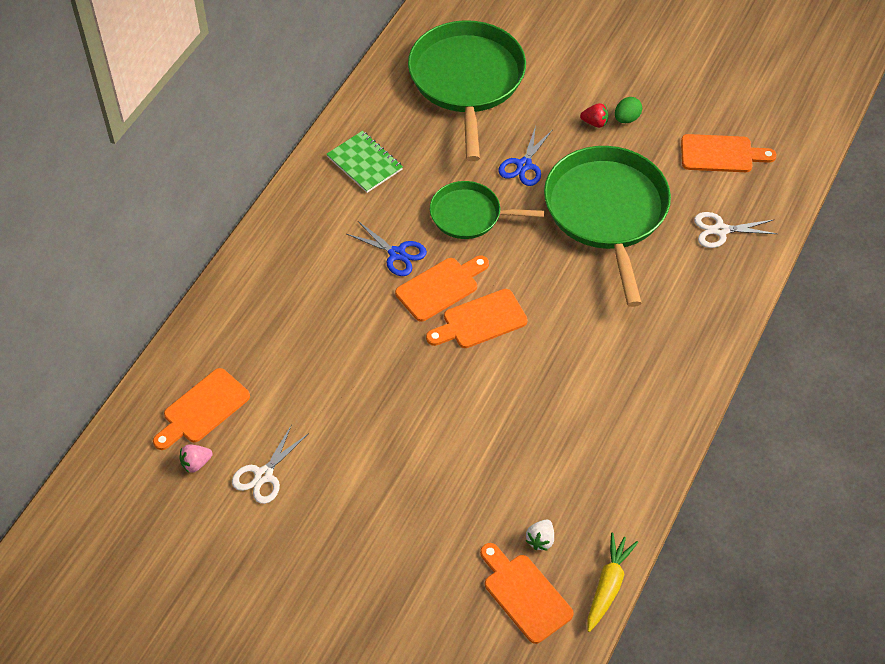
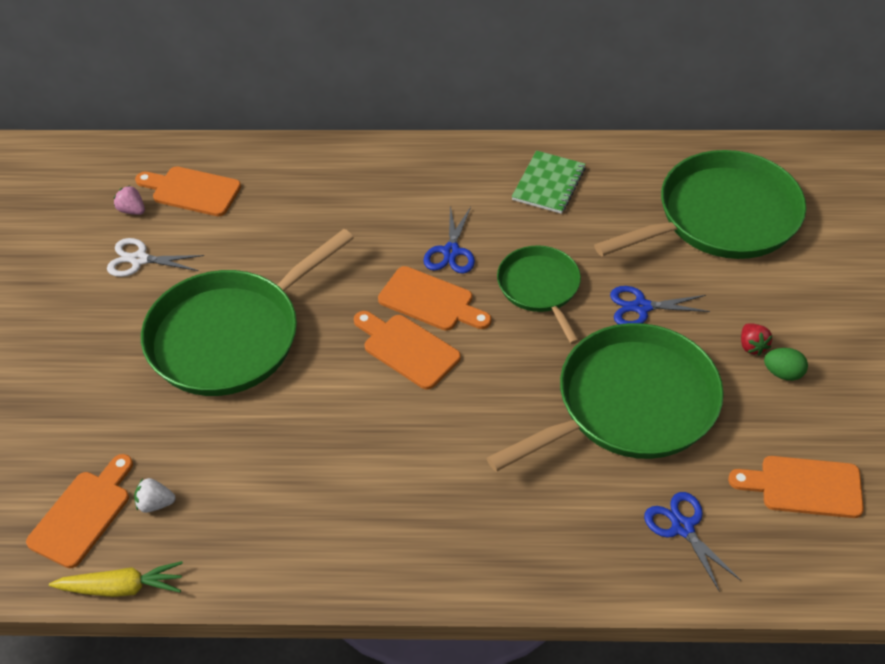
camera: 65 degrees right, 5 degrees down
orange cutting board [681,134,777,172] -> orange cutting board turned 120 degrees clockwise [728,456,864,518]
white scissors [694,212,777,248] -> blue scissors [644,492,741,592]
none -> green pan [141,229,354,396]

